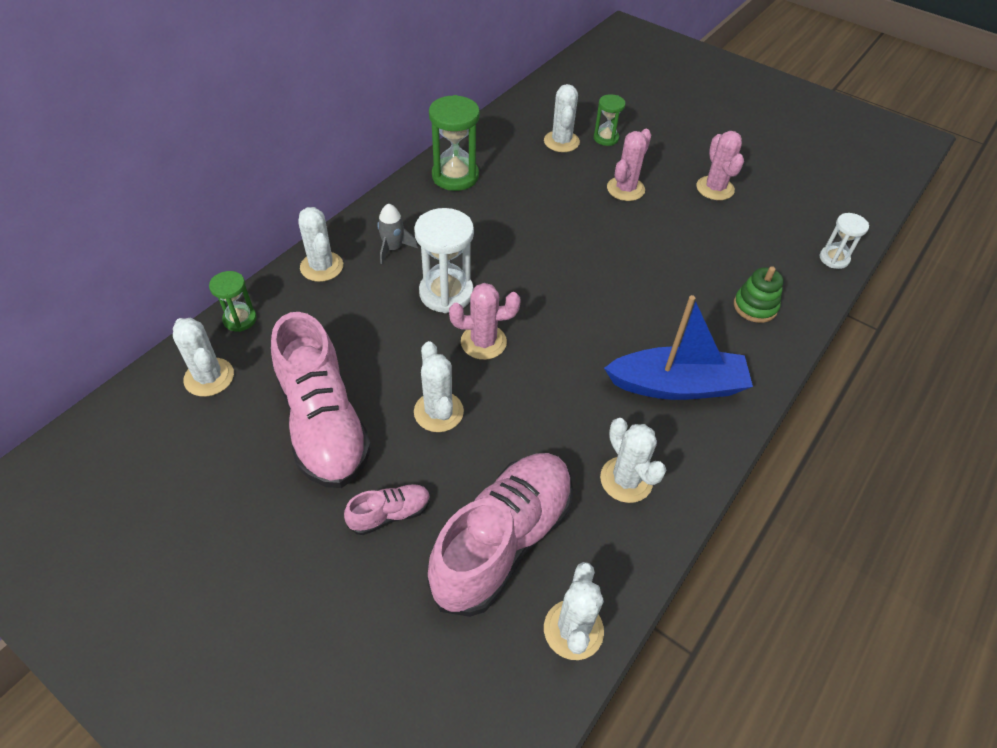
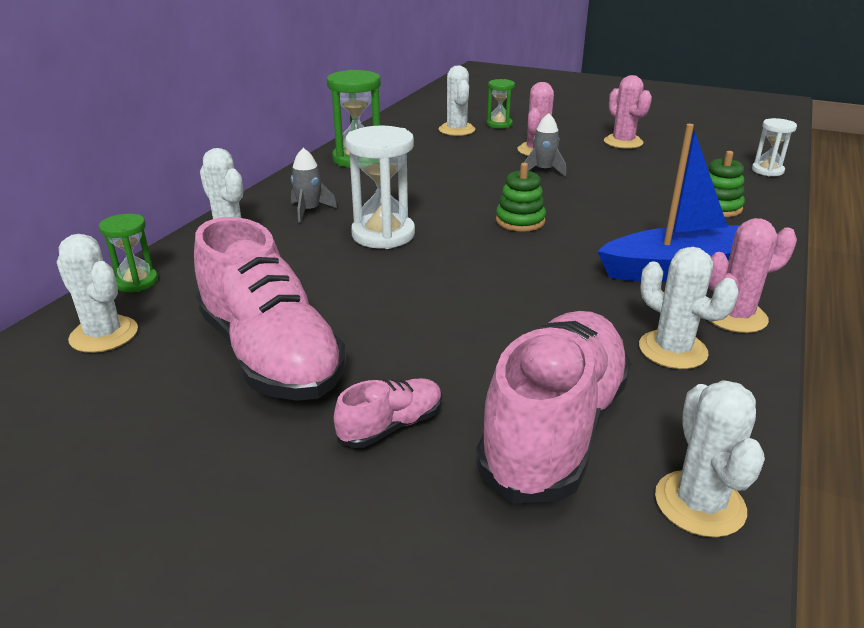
camera: 10 degrees left, 20 degrees down
white cactus [414,341,464,432] -> none
pink cactus [449,283,521,360] -> pink cactus moved to [708,218,797,333]
none -> green stacking toy [496,163,546,232]
none -> grey rocket [524,113,566,177]

